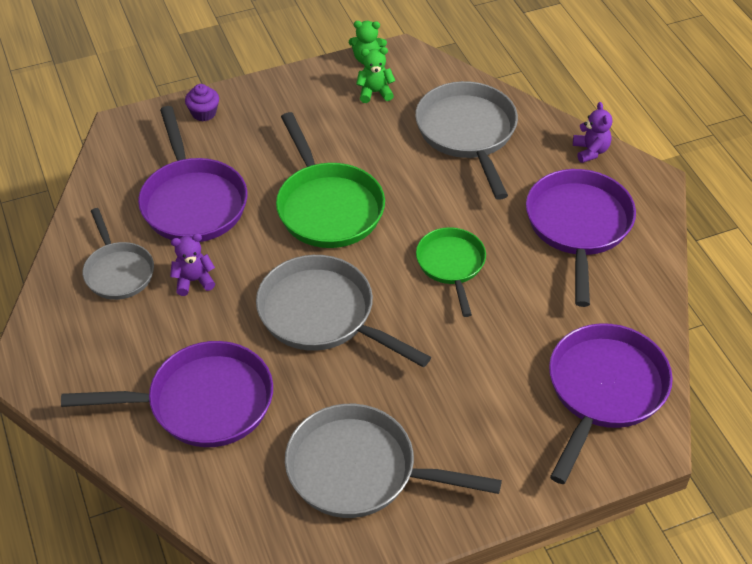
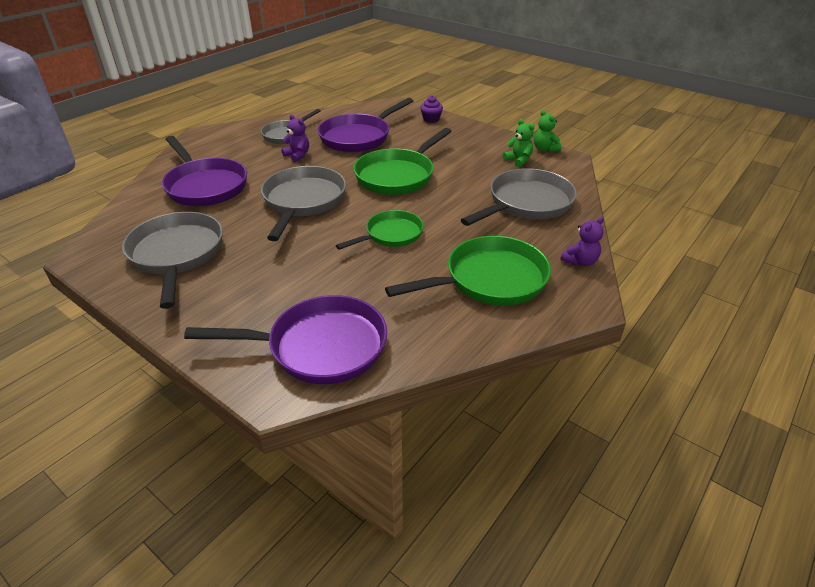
camera: 60 degrees right, 10 degrees down
purple pan [526,169,636,307] -> green pan [385,236,551,306]

